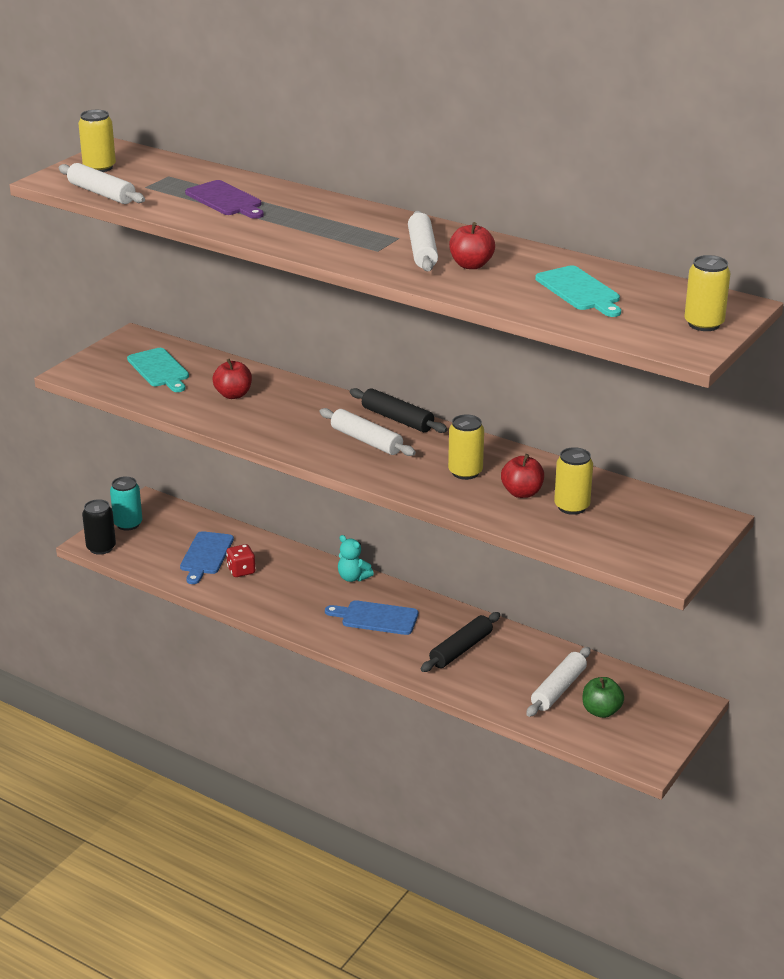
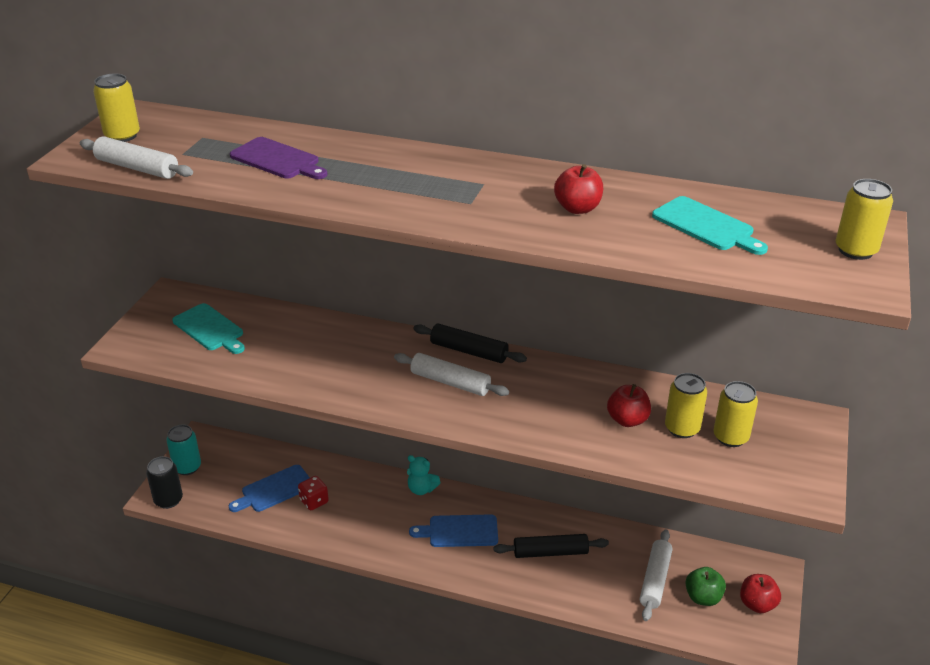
camera: 15 degrees left, 5 degrees up
blue cutting board [180,531,234,584] -> blue cutting board turned 60 degrees clockwise [229,465,310,512]
red apple [212,359,252,399] -> red apple moved to [740,574,781,613]
white rolling pin [408,211,438,271] -> none
black rolling pin [421,612,500,672] -> black rolling pin turned 60 degrees clockwise [493,534,609,558]
yellow can [448,414,484,480] -> yellow can moved to [713,381,758,447]

